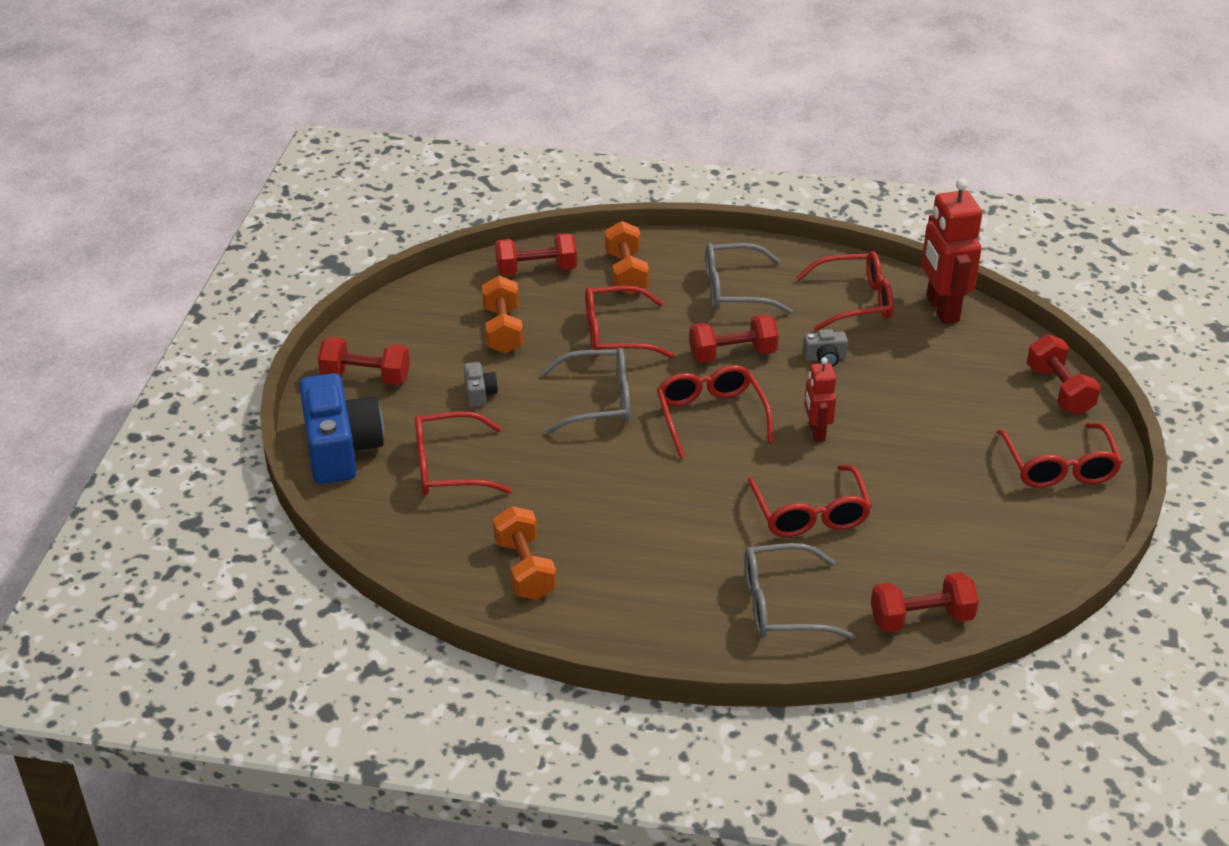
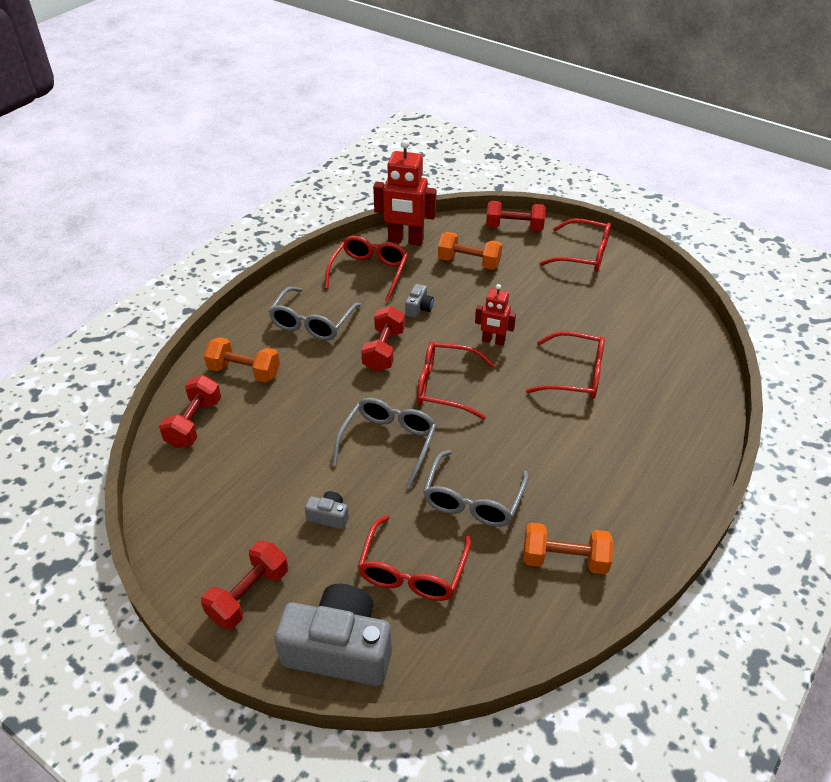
camera: 65 degrees left, 5 degrees up
blue camera [299,373,384,484] -> grey camera [274,584,392,686]
orange dumbbell [482,276,523,354] -> orange dumbbell moved to [438,232,502,270]
red glasses [585,286,675,359] -> none
grey glasses [744,543,855,639] -> grey glasses moved to [423,450,528,527]
red dumbbell [871,572,979,633] -> none

